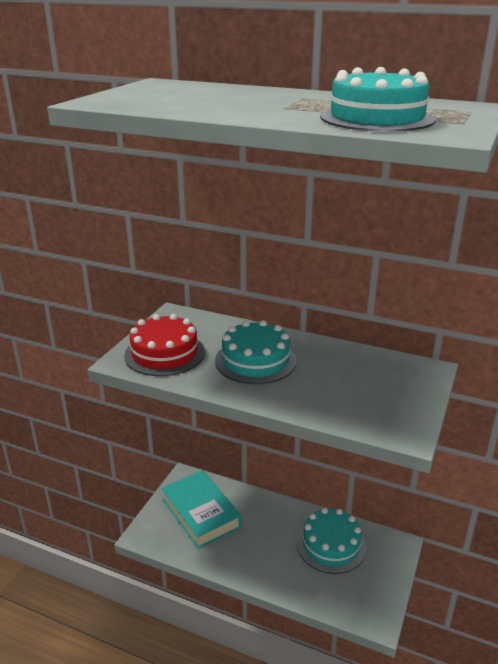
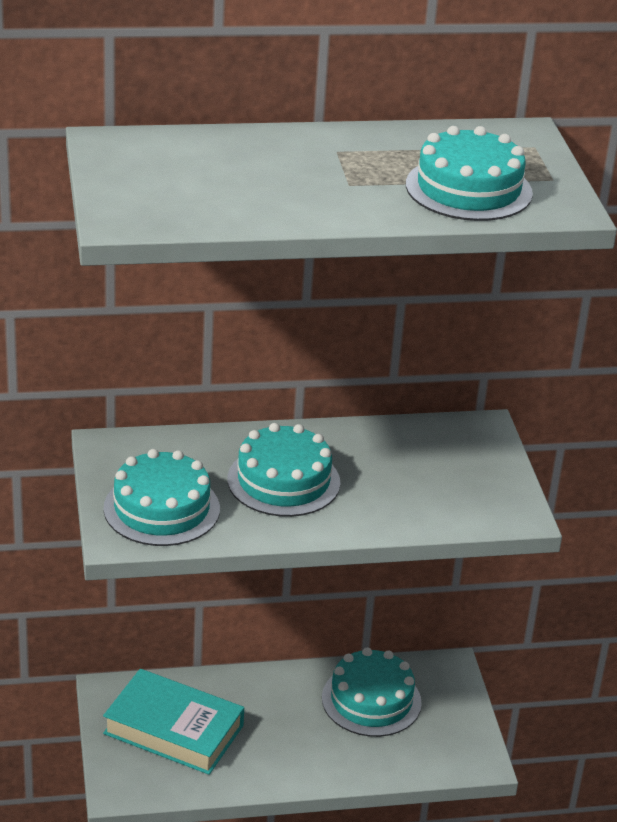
camera: 35 degrees left, 5 degrees up
red cake [124,314,205,376] -> turquoise cake [103,449,220,546]

